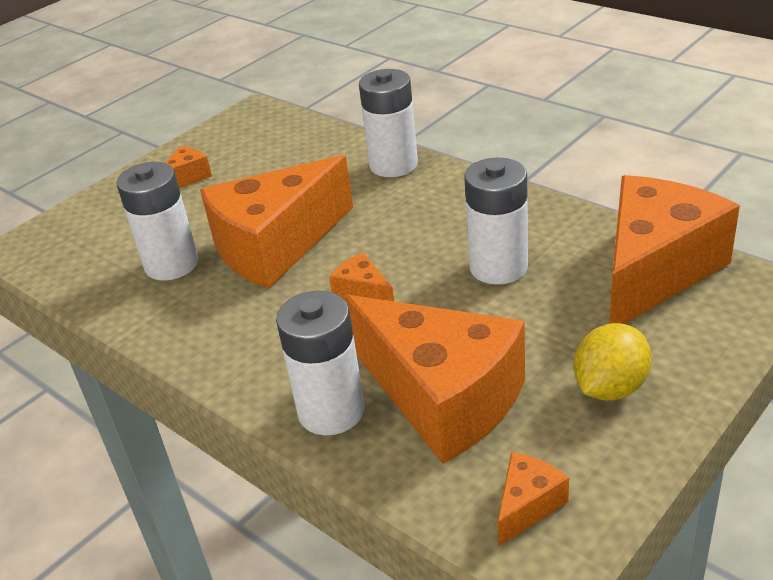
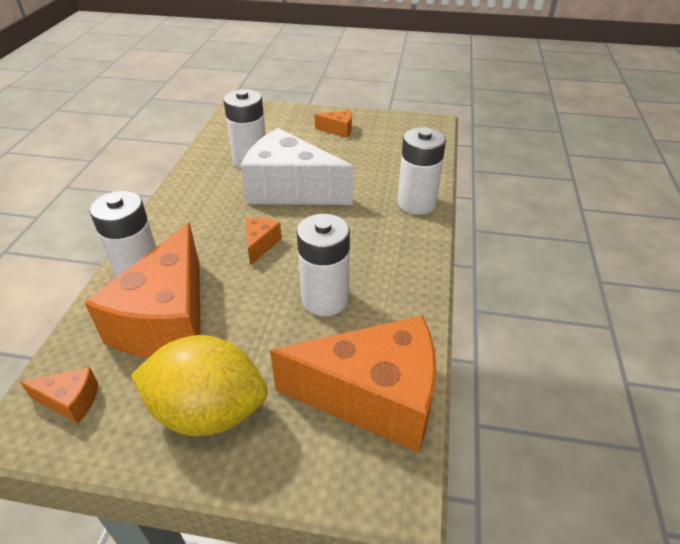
camera: 55 degrees right, 5 degrees up
orange cheese [200,155,353,289] -> white cheese [241,128,353,205]
yellow lemon [574,323,652,401] -> yellow lemon [131,335,268,436], size x1.56

